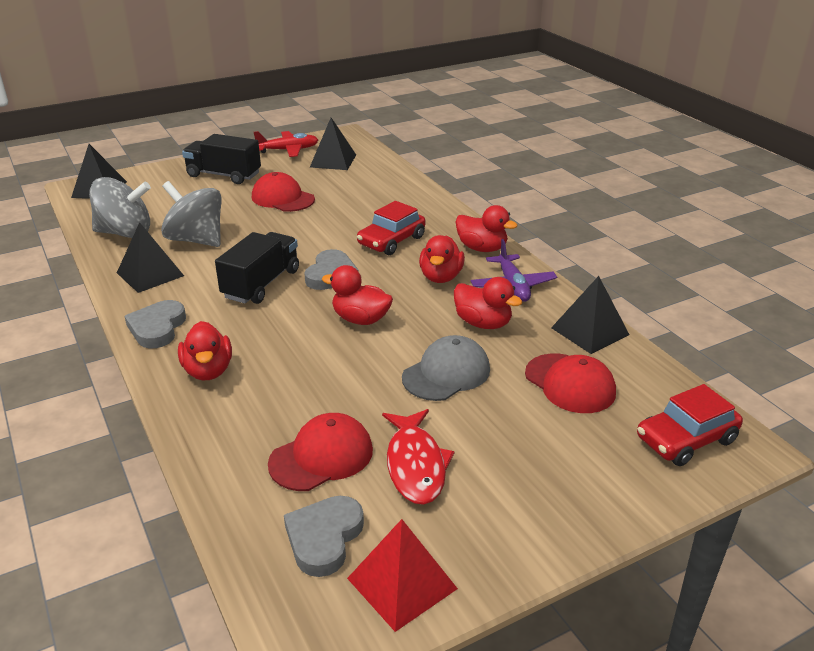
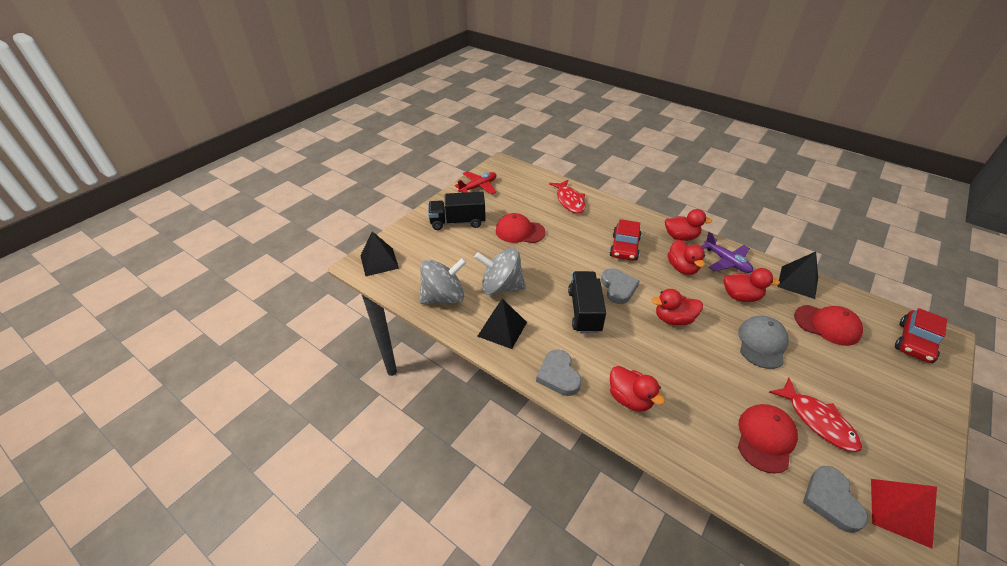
camera: 25 degrees left, 10 degrees up
black pyramid [310,118,356,170] -> none
none -> red fish [549,180,586,213]

